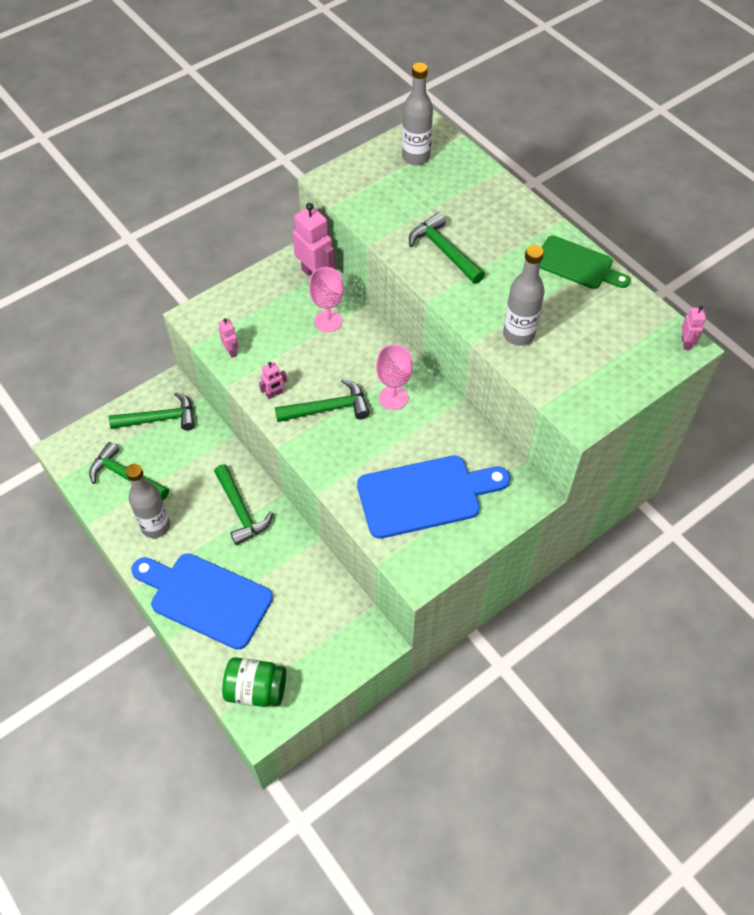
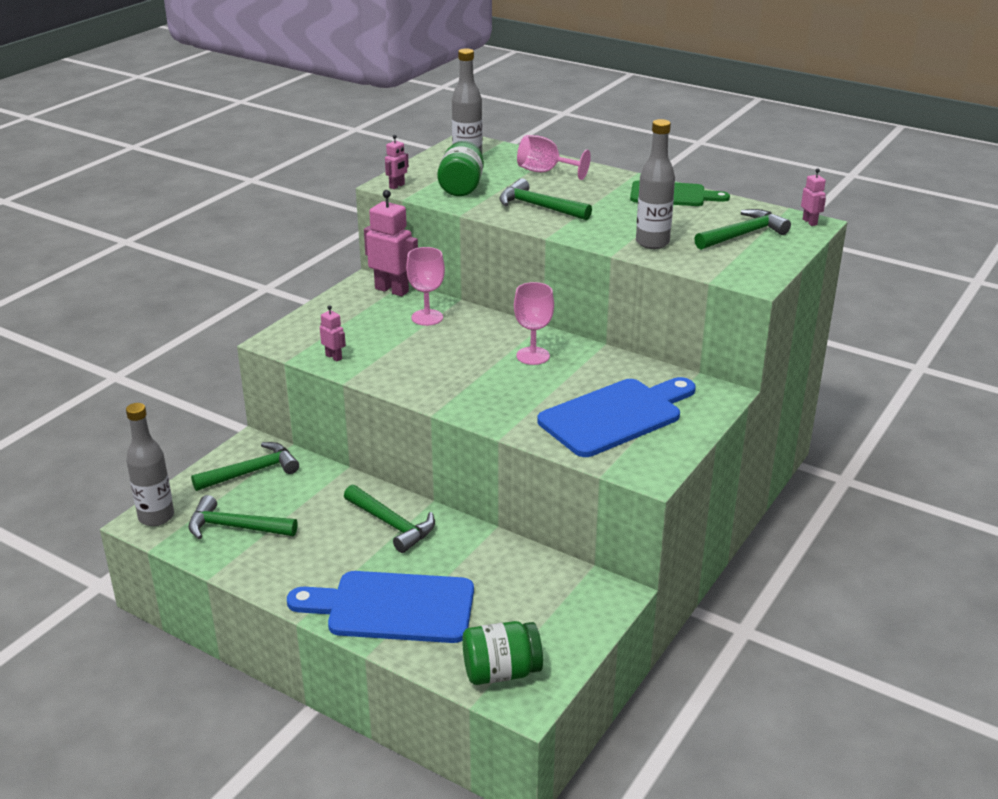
camera: 20 degrees left, 25 degrees down
grey bottle [126,464,170,538] -> grey bottle moved to [126,403,174,526]
pink robot [259,362,287,399] -> pink robot moved to [385,135,409,189]
green hammer [275,379,370,422] -> green hammer moved to [694,209,791,250]
none -> green jar [437,141,484,196]
none -> pink goblet [517,135,591,180]

